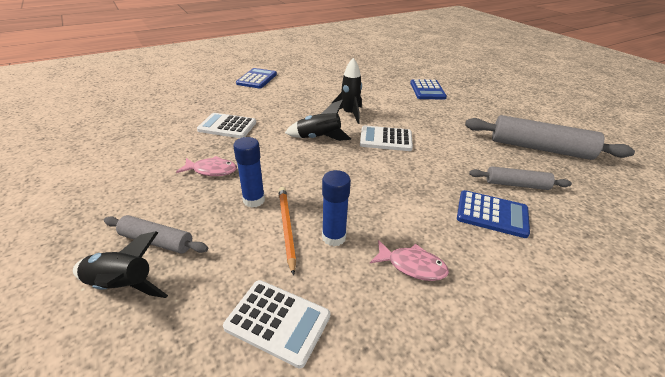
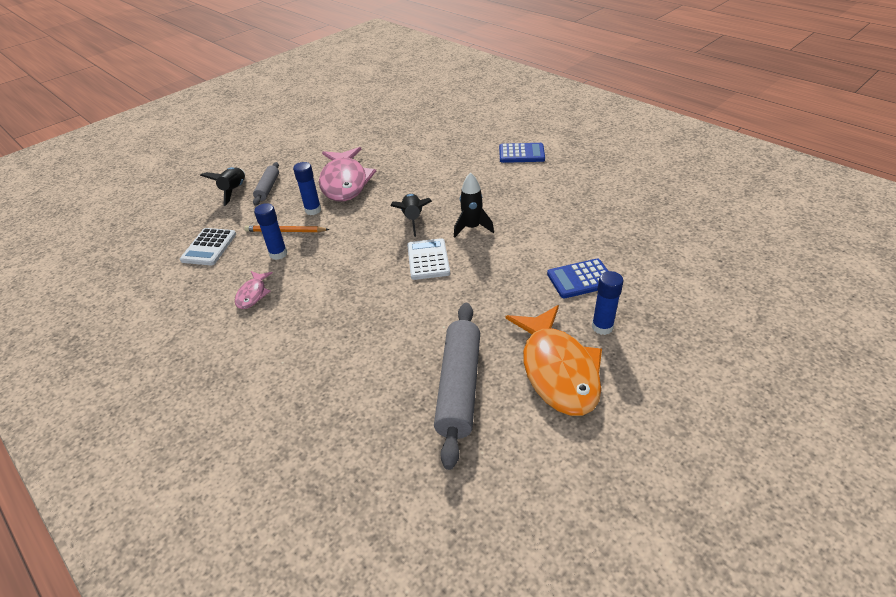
camera: 80 degrees right, 5 degrees up
pink fish [176,156,237,176] -> pink fish [319,147,376,201], size x2.17
white calculator [197,113,256,138] -> none
orange pencil [278,187,296,276] -> orange pencil turned 150 degrees counterclockwise [244,225,330,232]
blue calculator [457,190,530,238] -> none
grey rolling pin [469,166,572,190] -> none
none -> orange fish [505,305,602,416]
none -> blue glue stick [592,271,623,335]

